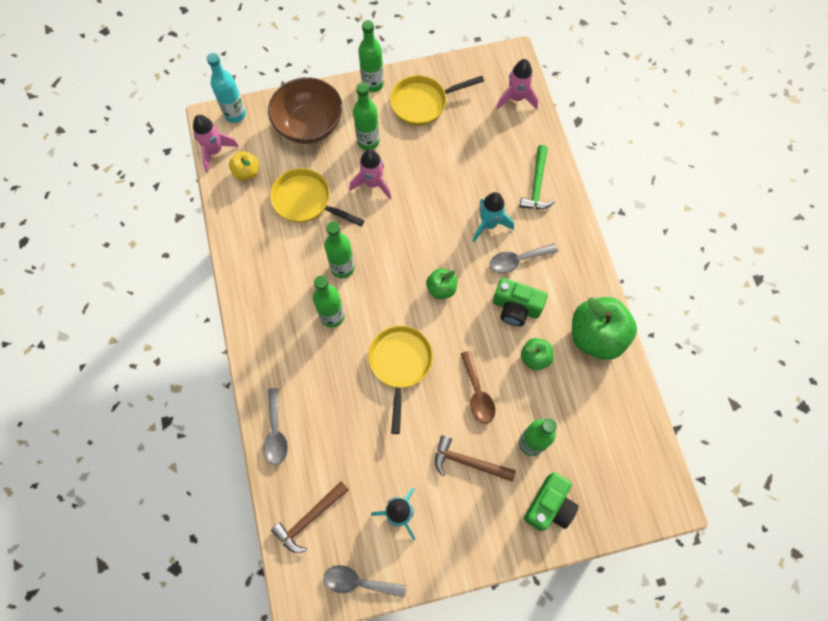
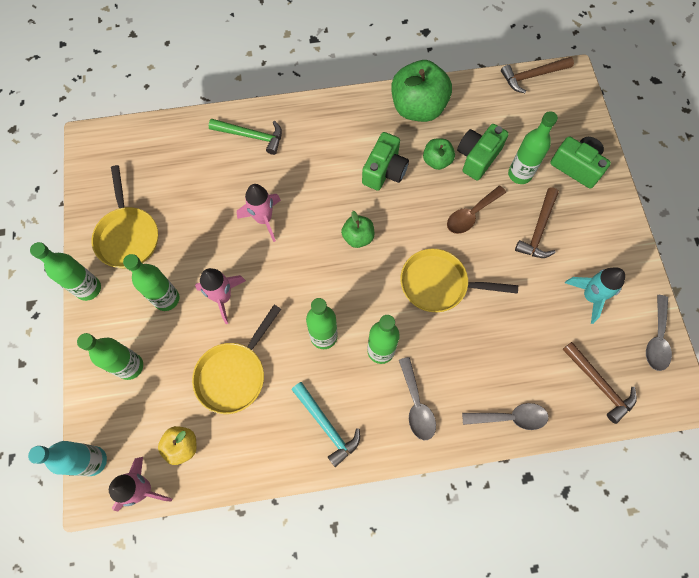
camera: 85 degrees left, 0 degrees up
brown bowl [268,77,342,144] -> green bottle [77,333,143,380]
brown spoon [461,351,495,424] -> brown spoon turned 150 degrees clockwise [447,186,506,234]
turquoise rocket [473,192,514,242] -> none
grey spoon [490,243,558,273] -> grey spoon moved to [399,357,436,440]
pink rocket [496,59,538,110] -> pink rocket moved to [237,184,281,242]
none -> turquoise hammer [292,382,360,467]
none -> green camera [457,124,509,180]
none -> brown hammer [501,57,574,93]

